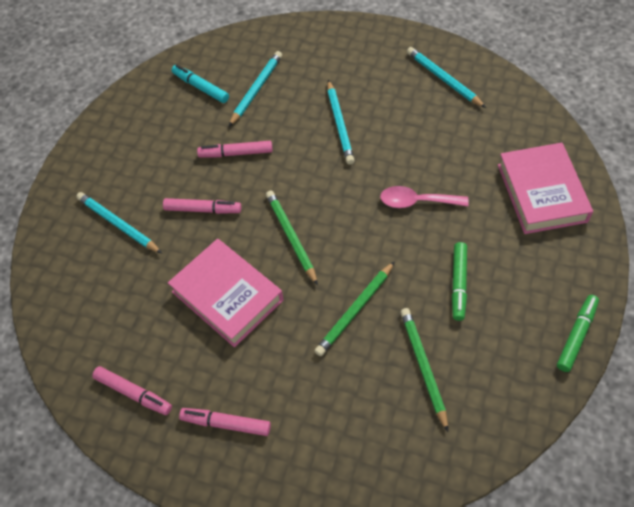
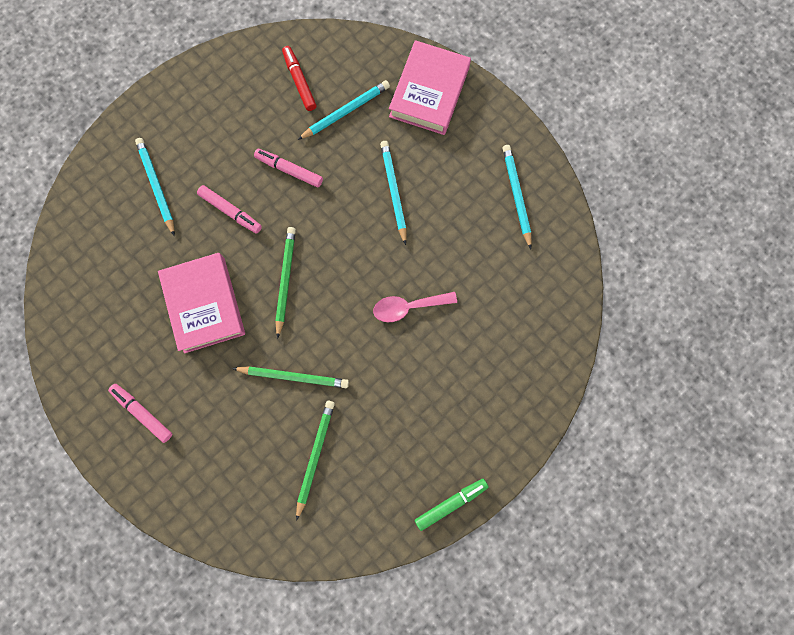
camera: 25 degrees right, 20 degrees up
pink marker [92,366,172,415] -> none
turquoise marker [172,65,229,103] -> red marker [282,46,317,111]
green pencil [315,261,395,356] -> green pencil turned 150 degrees counterclockwise [232,366,349,388]
turquoise pencil [327,80,355,164] -> turquoise pencil turned 150 degrees clockwise [380,141,407,245]
pink spoon [380,186,468,208] -> pink spoon turned 45 degrees counterclockwise [373,292,457,322]
green marker [452,242,467,321] -> none
pink book [498,143,593,234] -> pink book moved to [389,40,471,135]

